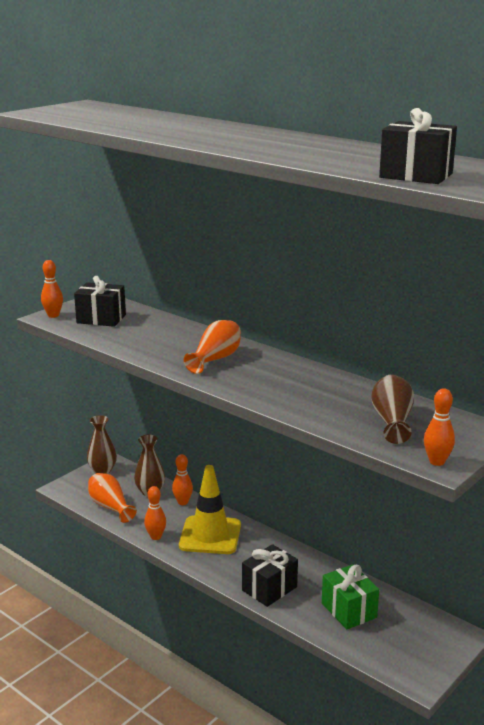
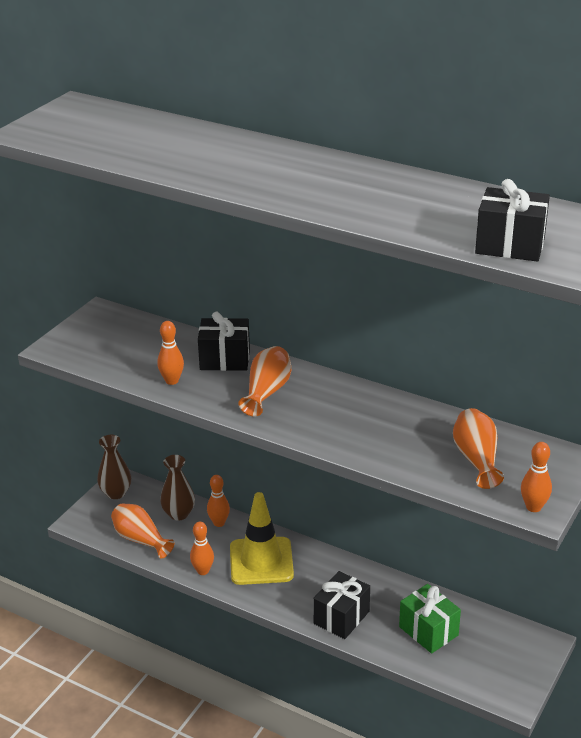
camera: 10 degrees left, 10 degrees up
orange bowling pin [41,260,63,318] -> orange bowling pin moved to [157,321,184,385]
black gift [74,276,126,327] -> black gift moved to [198,312,250,371]
brown vase [371,375,414,444] -> orange vase [453,408,504,489]

